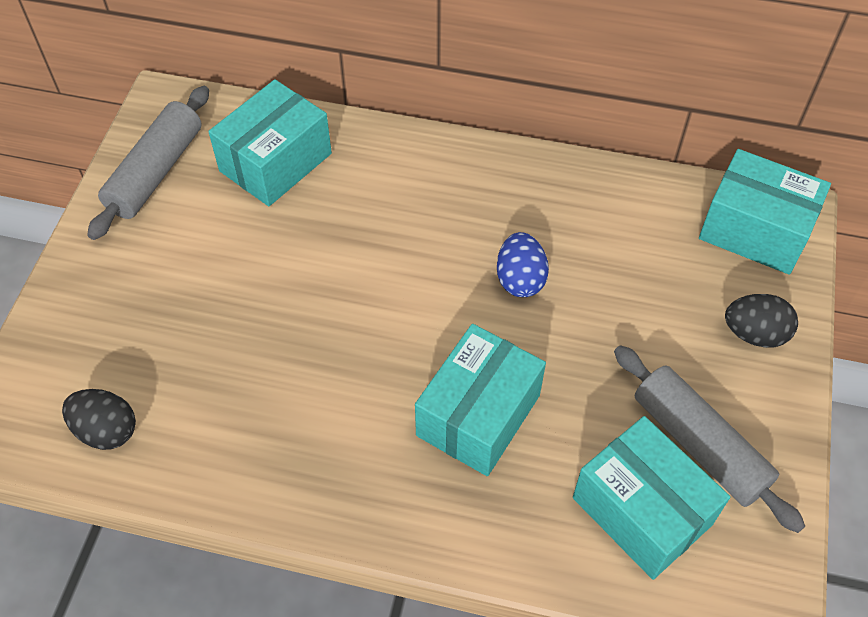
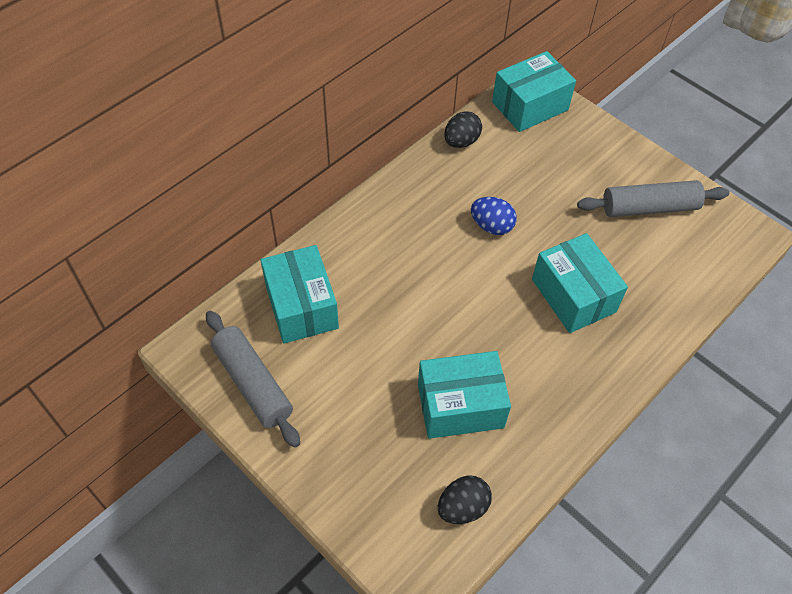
camera: 60 degrees left, 0 degrees up
turquoise box [573,416,730,580] -> turquoise box moved to [418,351,511,439]
black egg [725,294,798,348] -> black egg moved to [444,111,482,148]

